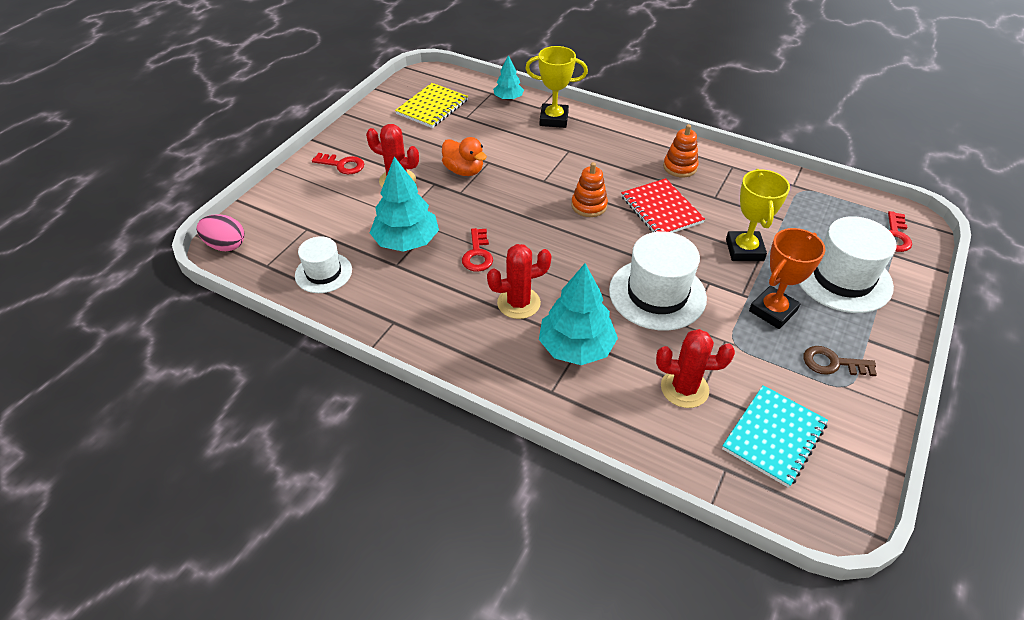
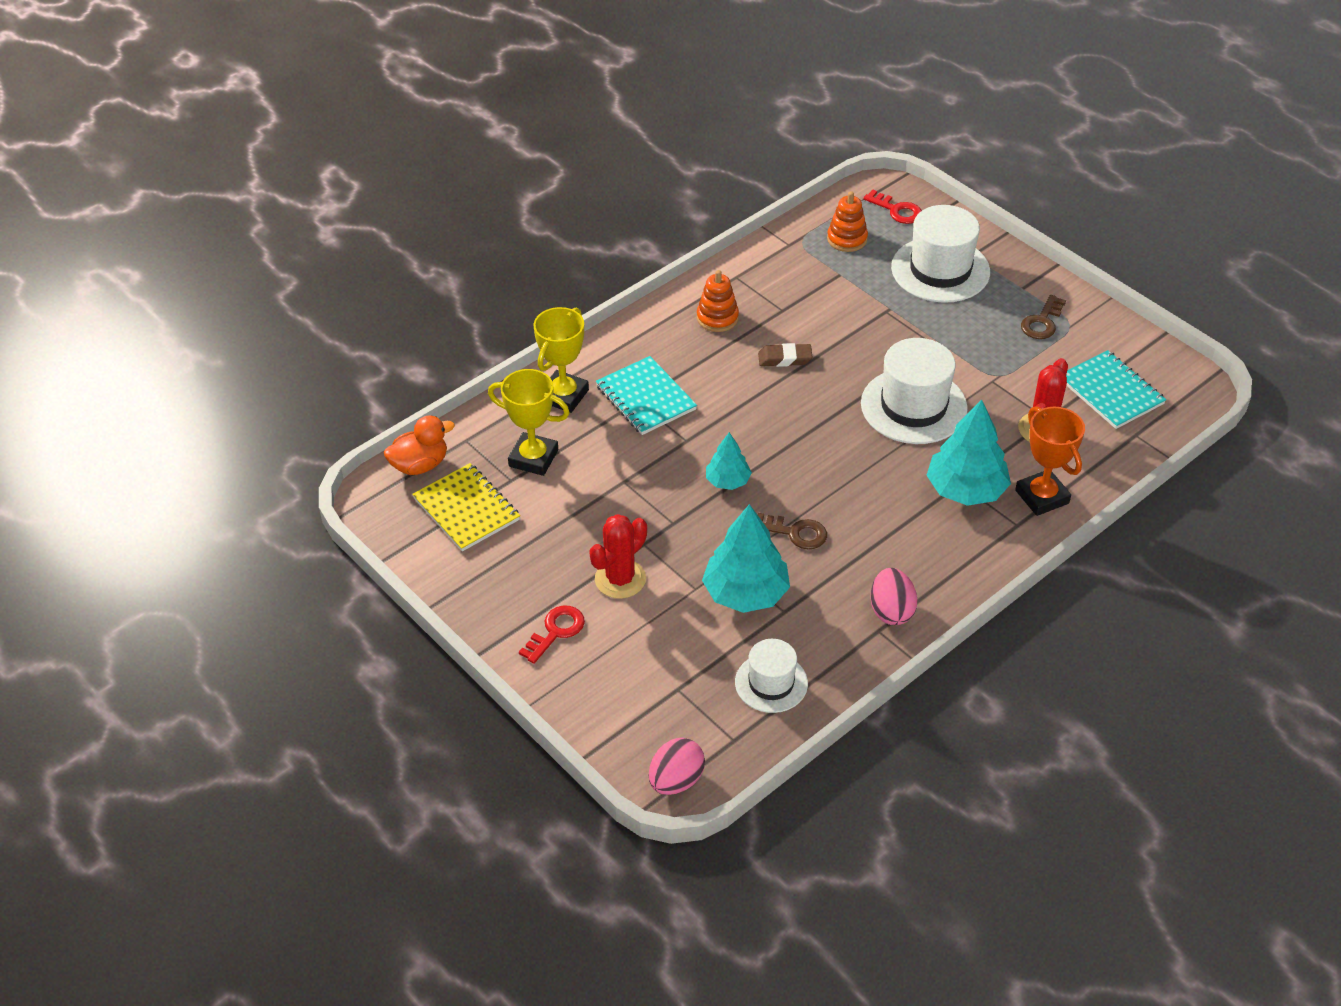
camera: 70 degrees left, 0 degrees up
orange duck [442,137,487,176] -> orange duck moved to [384,416,455,475]
red key [462,228,493,272] -> brown key [758,513,827,549]
red cactus [487,244,552,319] -> none
turquoise tree [493,55,524,100] -> turquoise tree moved to [706,432,752,490]
orange stacking toy [571,162,608,217] -> orange stacking toy moved to [827,191,868,252]
red notebook [621,178,705,233] -> brown eraser [758,343,812,367]
yellow trophy [726,169,790,261] -> yellow trophy moved to [488,369,570,476]
orange trophy [749,228,825,329] -> orange trophy moved to [1015,406,1085,516]
none -> turquoise notebook [596,356,697,435]
none -> pink egg [871,568,917,625]

